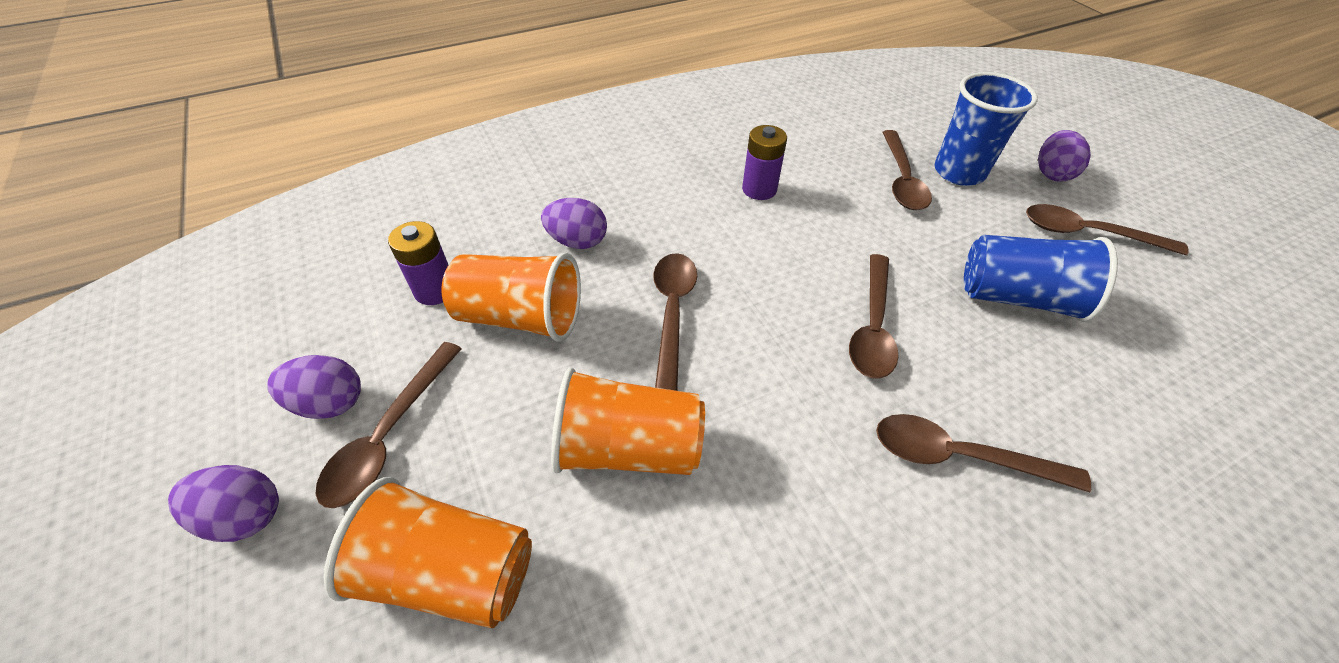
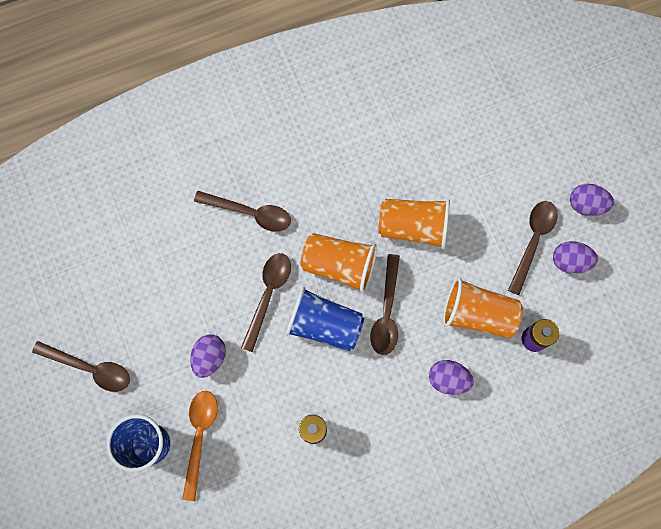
camera: 175 degrees left, 25 degrees up
orange cup [324,477,532,628] -> orange cup moved to [301,233,377,293]
brown spoon [882,130,932,210] -> orange spoon [182,391,218,501]
blue cup [964,235,1118,322] -> blue cup moved to [286,287,364,351]
purple egg [1038,130,1091,182] -> purple egg moved to [190,334,226,378]

